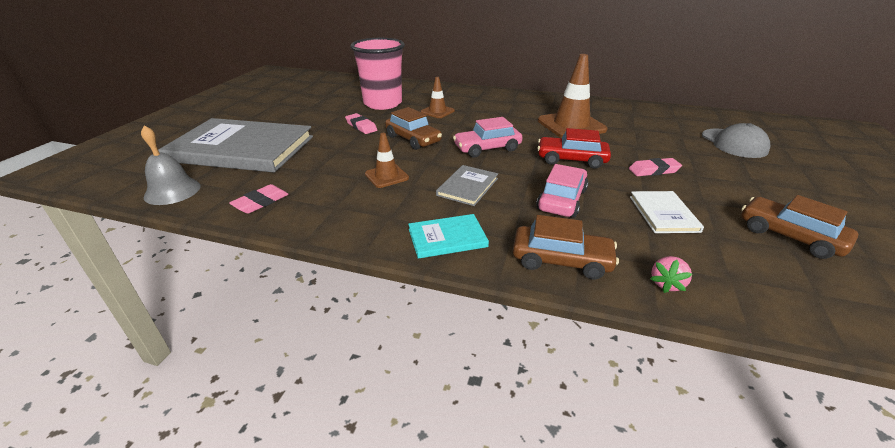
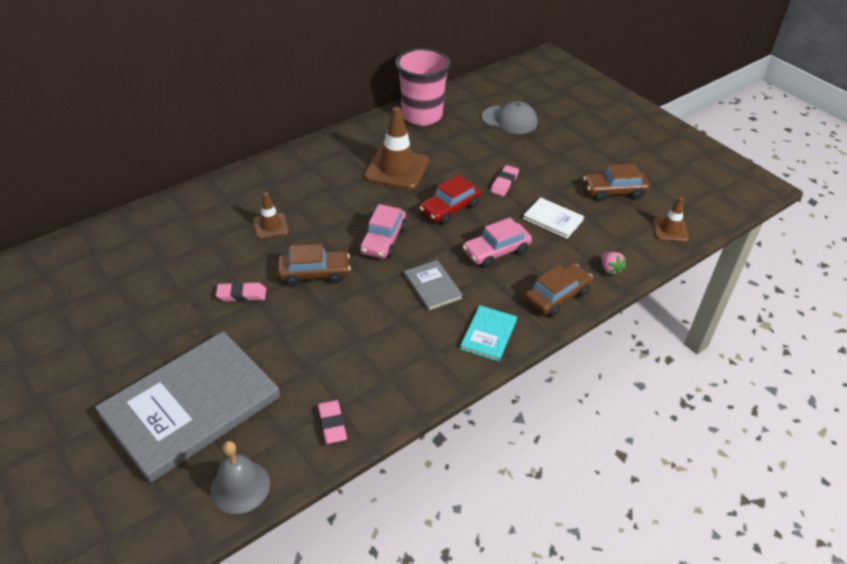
camera: 55 degrees left, 10 degrees up
pink cup [350,38,405,110] -> pink cup moved to [395,48,451,126]
brown traffic cone [365,133,409,188] -> brown traffic cone moved to [653,197,689,242]
pink car [536,164,588,218] -> pink car turned 90 degrees counterclockwise [462,217,532,268]

